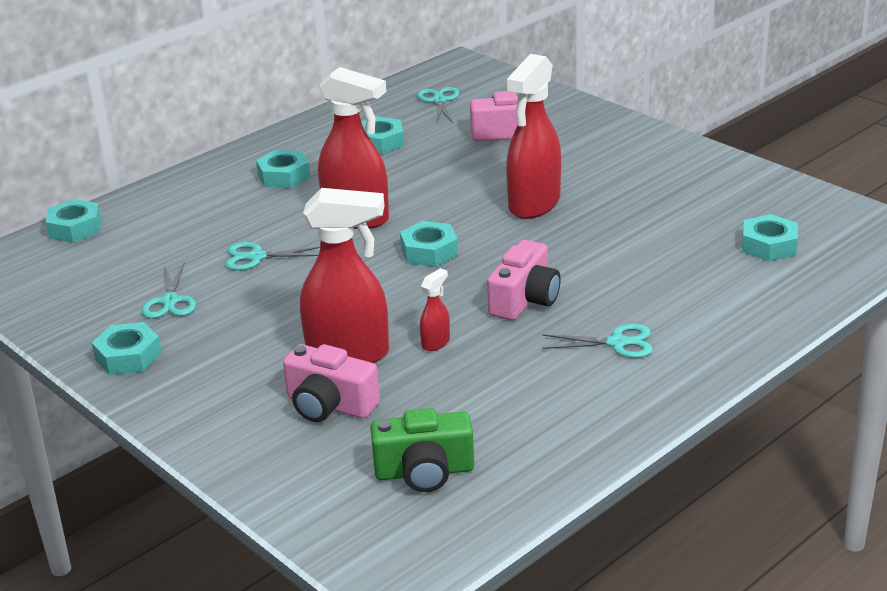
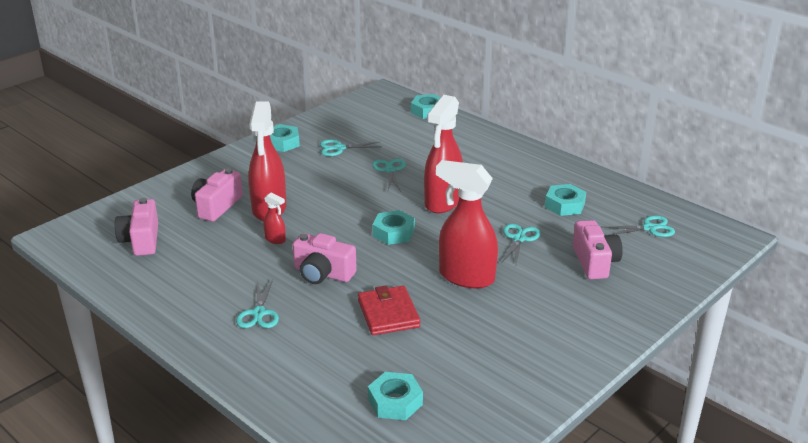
camera: 85 degrees right, 0 degrees up
turquoise nut [256,150,310,188] -> none
green camera [370,408,474,492] -> pink camera [115,198,158,256]
none -> red wallet [358,286,421,335]
none -> turquoise scissors [501,224,541,264]

